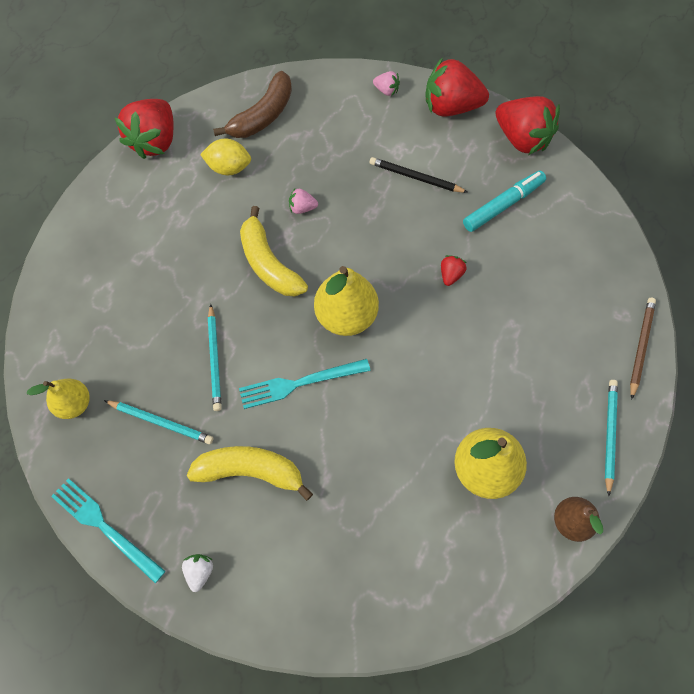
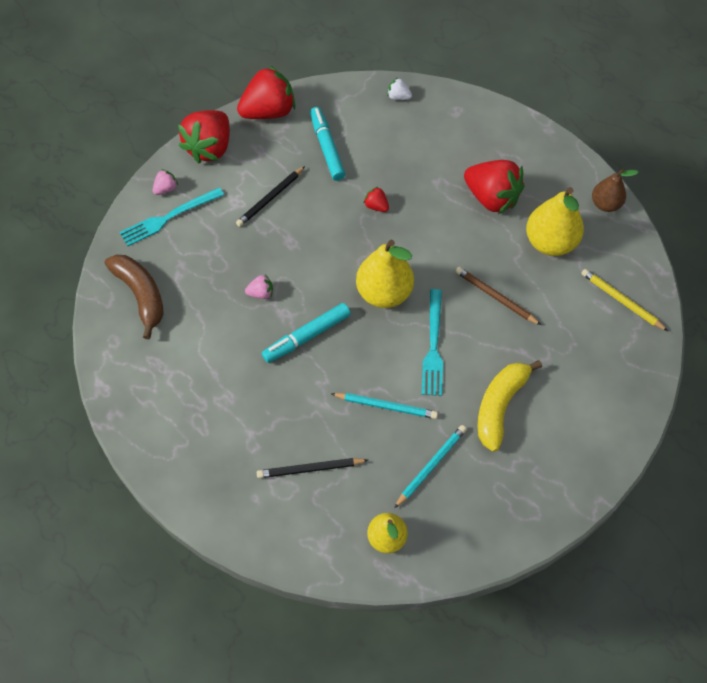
camera: 70 degrees left, 5 degrees down
turquoise fork [51,478,166,583] -> turquoise fork moved to [120,187,224,246]
red strawberry [115,99,174,159] -> red strawberry moved to [464,160,524,214]
white strawberry [182,554,213,592] -> white strawberry moved to [387,77,412,100]
yellow lemon [200,139,251,175] -> none
yellow banana [240,206,308,296] -> turquoise marker [262,303,351,363]
pink strawberry [289,188,318,214] -> pink strawberry turned 120 degrees counterclockwise [245,274,273,299]
turquoise pencil [605,380,618,496] -> none
brown pencil [630,298,656,400] -> brown pencil moved to [456,267,541,325]
none -> black pencil [257,458,368,478]
none -> yellow pencil [581,269,668,331]

